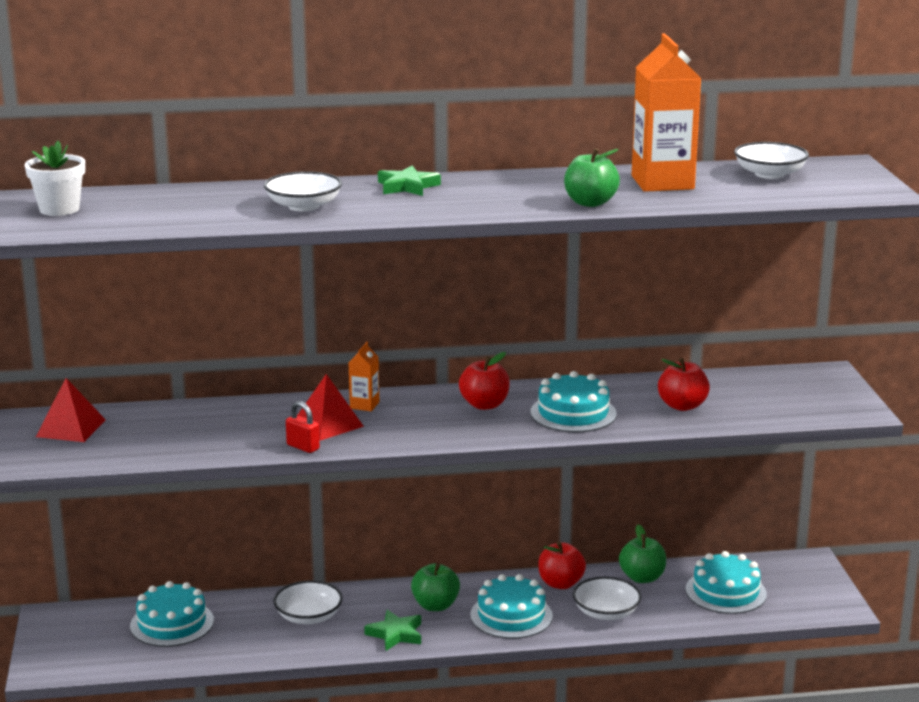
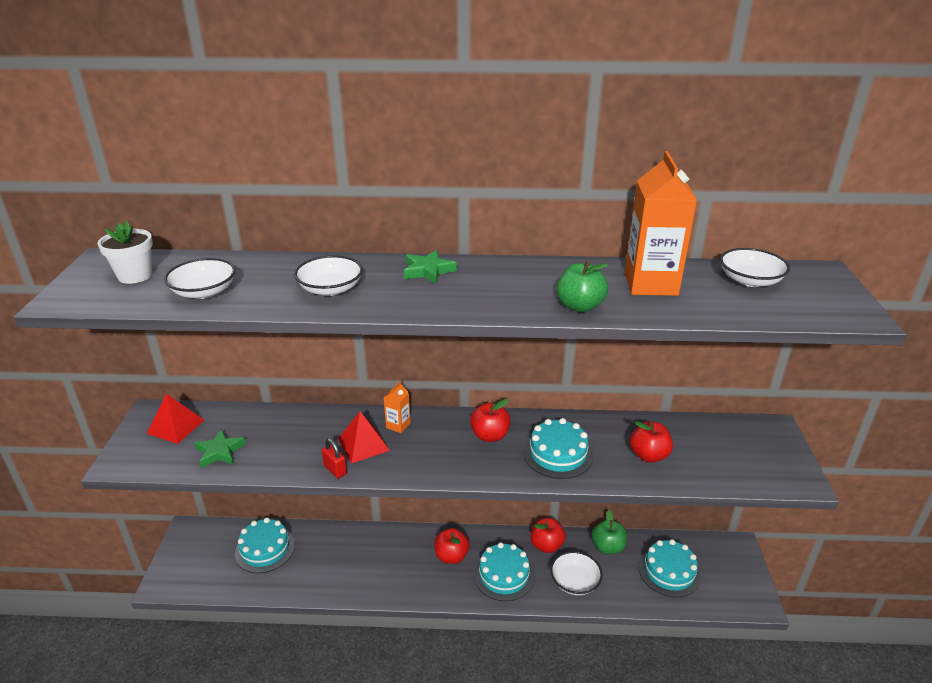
camera: 10 degrees right, 10 degrees up
white bowl [273,581,343,624] -> white bowl moved to [164,258,236,299]
green star [364,610,421,651] -> green star moved to [194,429,246,468]
green apple [411,563,460,611] -> red apple [434,528,470,564]

